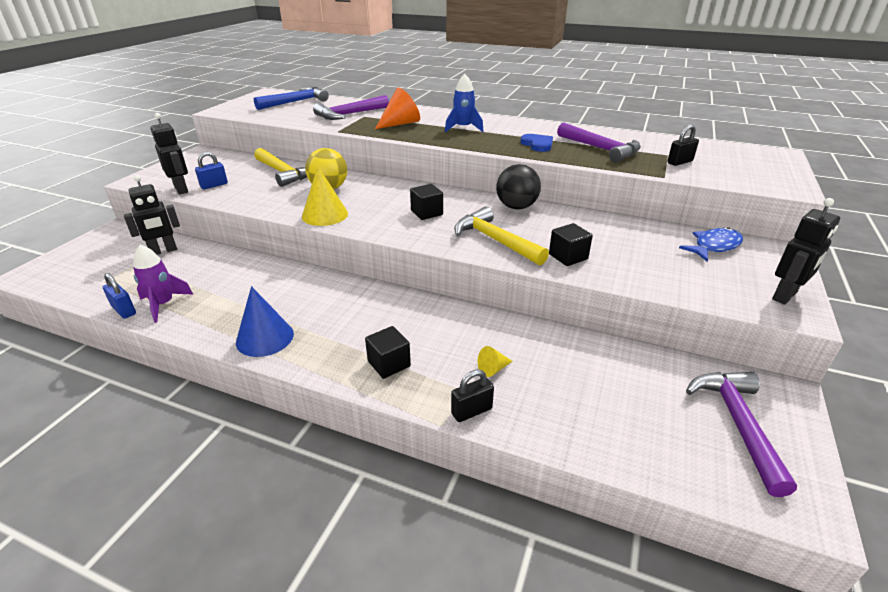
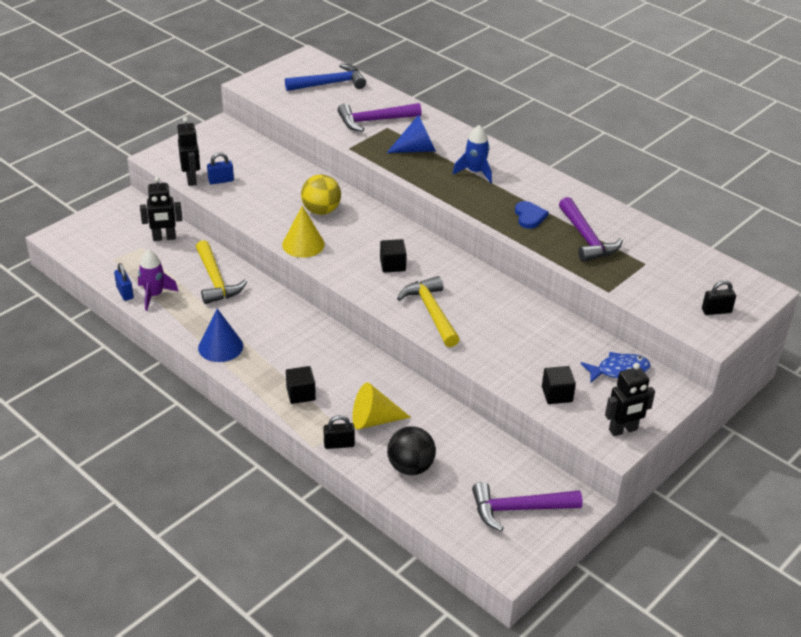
camera: 20 degrees right, 5 degrees up
yellow hammer [254,148,307,187] -> yellow hammer moved to [196,240,247,304]
orange cone [375,88,420,129] -> blue cone [387,115,436,153]
yellow cone [478,346,512,377] -> yellow cone [352,382,411,430], size x1.99
black ball [496,164,541,209] -> black ball moved to [387,426,436,475]
black cube [549,223,593,266] -> black cube moved to [542,366,576,404]
black padlock [667,125,699,166] -> black padlock moved to [702,280,736,315]
purple hammer [686,372,797,497] -> purple hammer turned 120 degrees counterclockwise [472,482,583,532]

